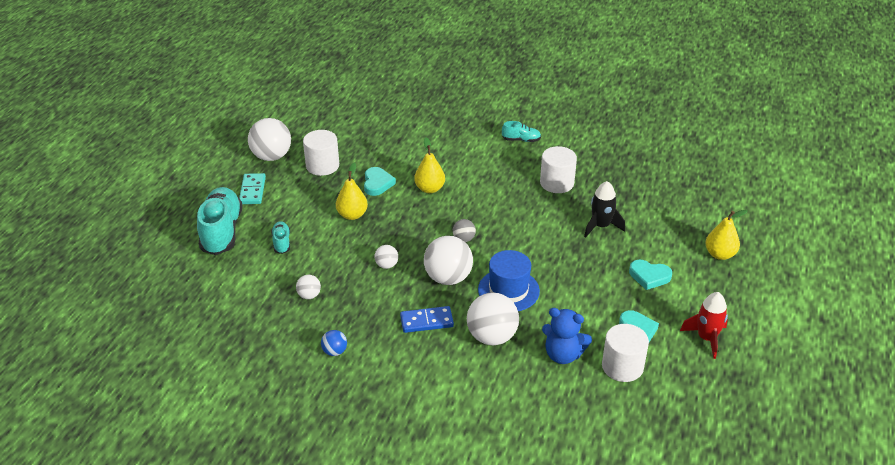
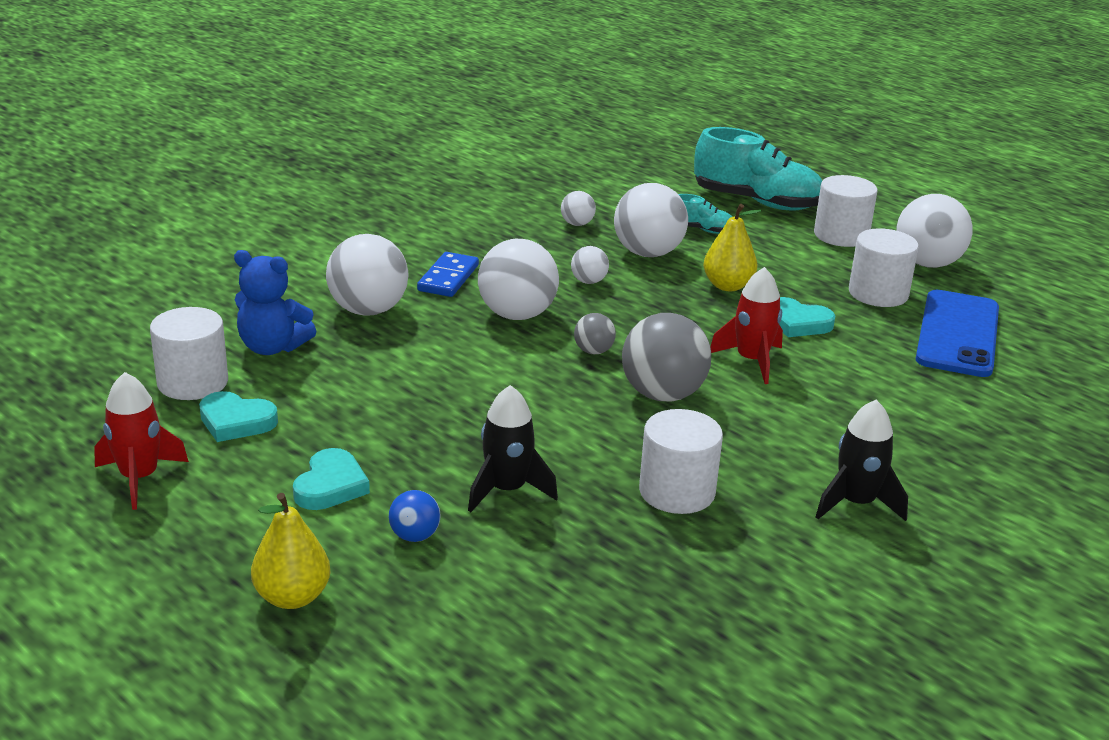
camera: 115 degrees right, 10 degrees down
turquoise domino [239,173,266,204] -> white cylinder [814,175,878,247]
blue ball [321,330,347,356] -> blue ball moved to [389,490,441,542]
yellow pear [414,137,445,193] -> red rocket [710,267,783,384]
blue hat [478,250,540,311] -> none
turquoise shoe [502,121,541,142] -> black rocket [816,400,908,521]
blue teddy bear [542,308,592,364] -> blue teddy bear turned 120 degrees counterclockwise [234,250,317,355]
turquoise heart [629,260,672,290] -> turquoise heart turned 150 degrees clockwise [293,448,370,510]
none -> white ball [614,183,688,257]
none -> grey ball [622,313,711,401]
none -> blue phone [916,290,999,377]

